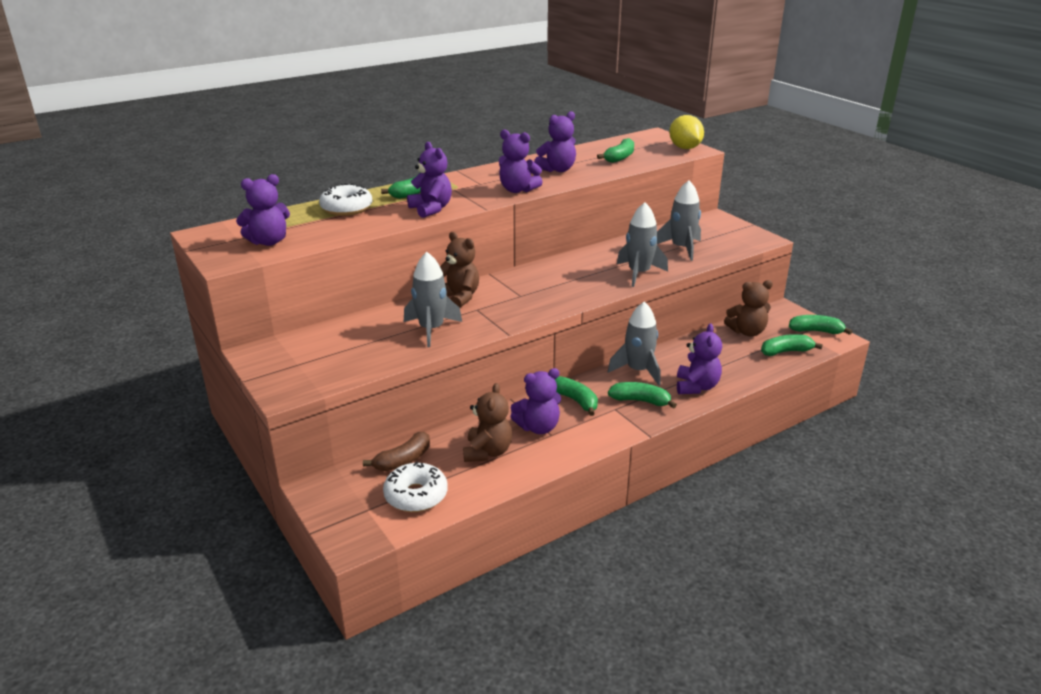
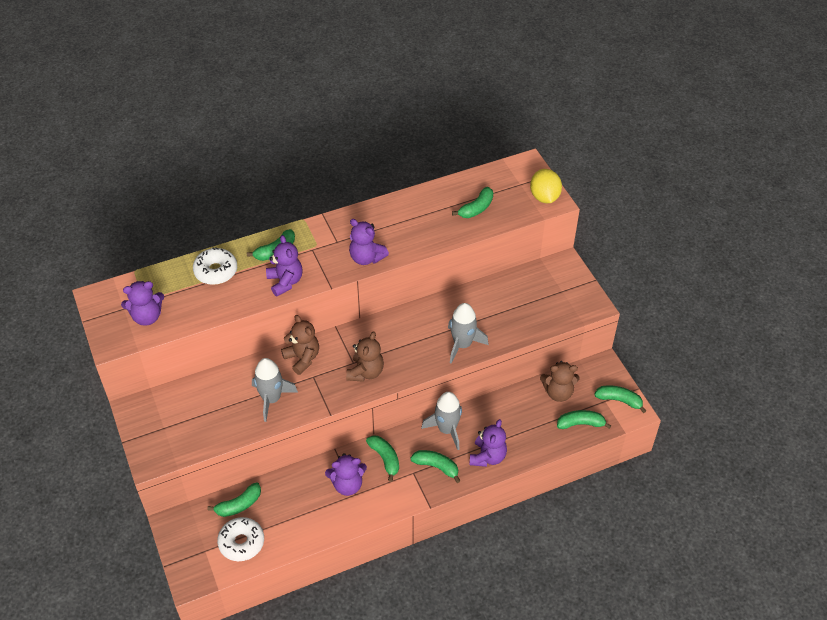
camera: 10 degrees right, 20 degrees up
brown banana [363,431,430,471] -> green banana [207,482,261,517]
brown teddy bear [463,383,512,462] -> brown teddy bear moved to [346,332,384,382]
purple teddy bear [534,111,576,172] -> none
grey rocket [657,180,701,261] -> none

